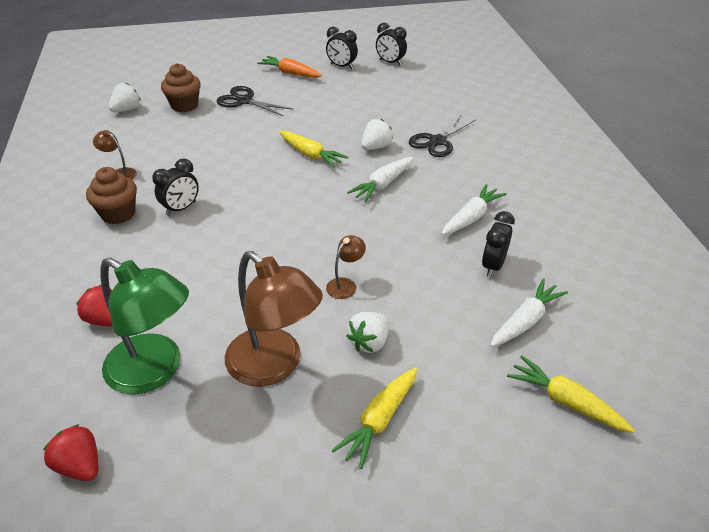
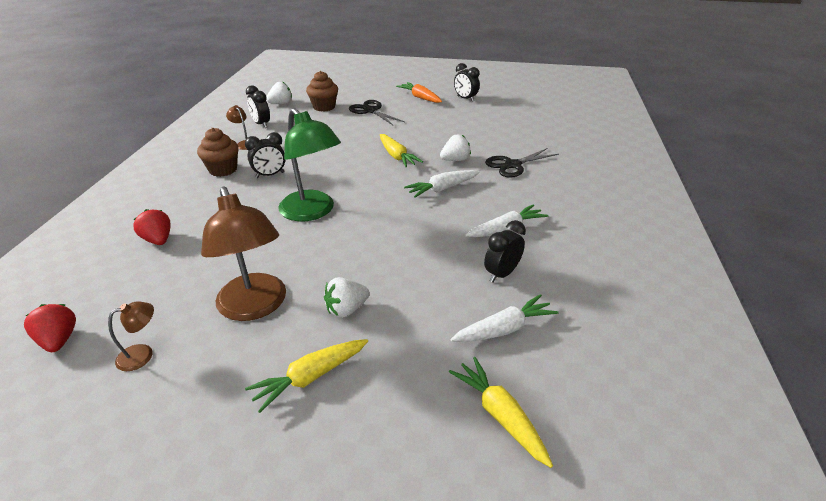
camera: 20 degrees right, 5 degrees down
green lamp [100,257,189,394] -> green lamp moved to [278,108,341,221]
brown lamp [326,235,366,299] -> brown lamp moved to [108,301,154,371]
black clock [376,23,407,66] -> black clock moved to [246,85,270,128]

